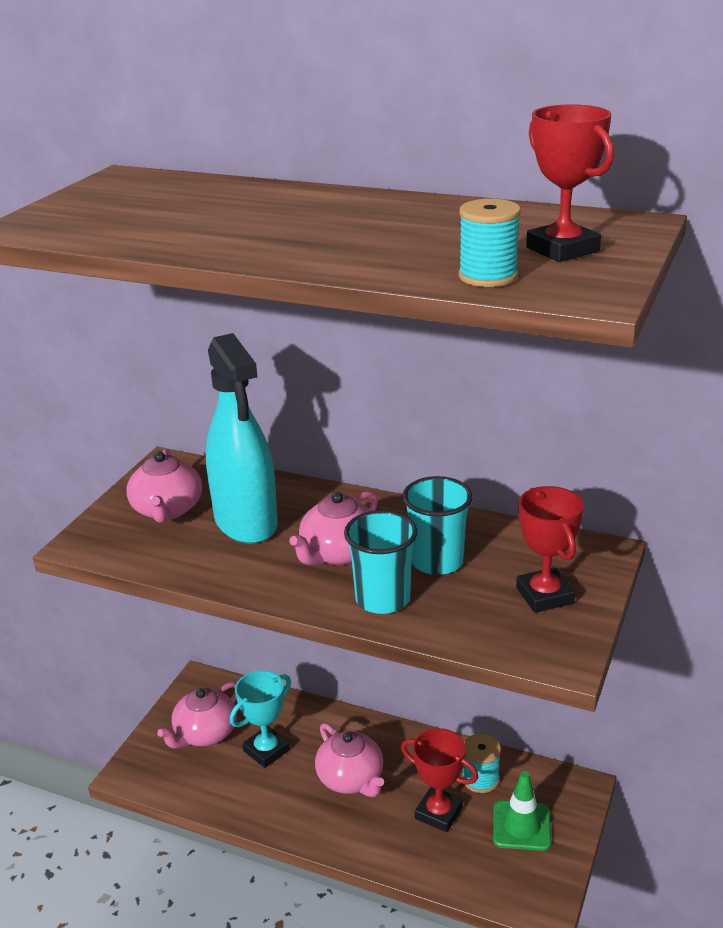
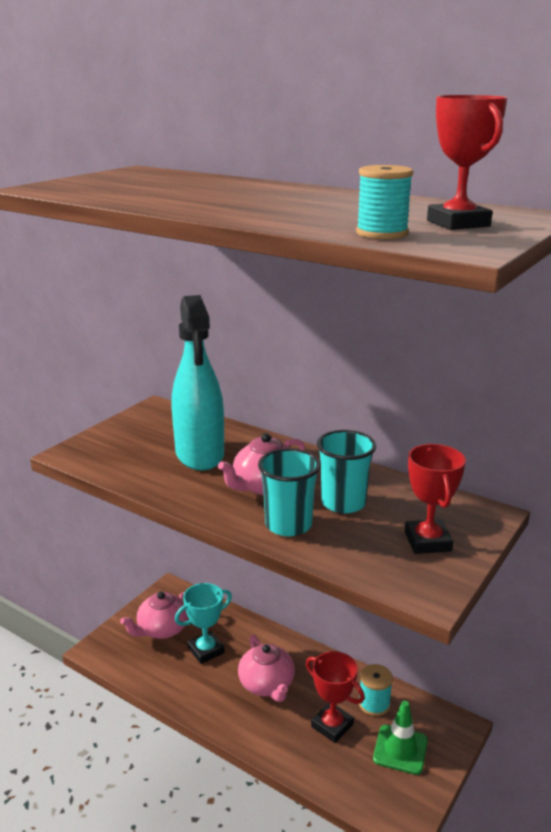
camera: 10 degrees right, 5 degrees down
pink teapot [127,449,202,523] -> none

